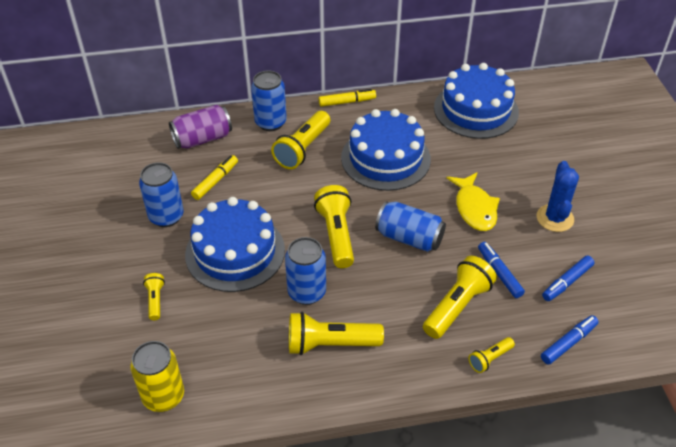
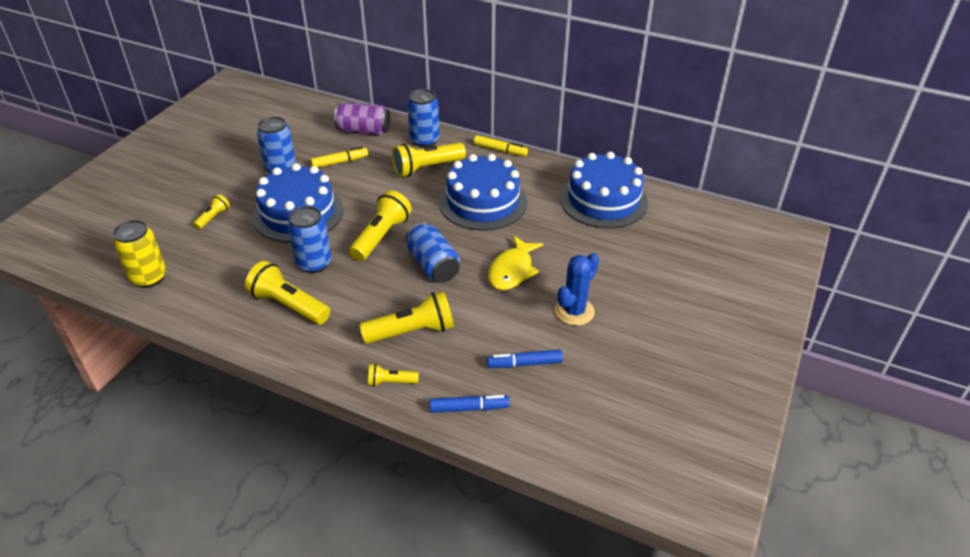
camera: 35 degrees right, 5 degrees down
blue marker [478,242,525,298] -> none

